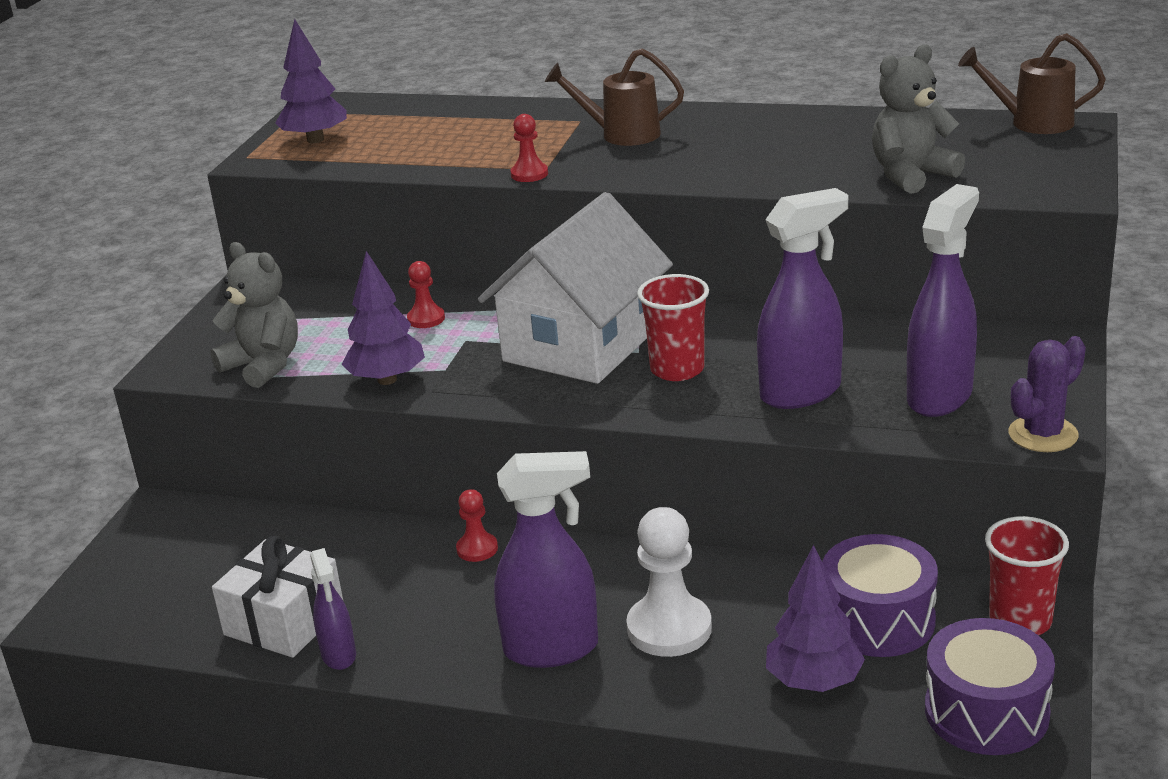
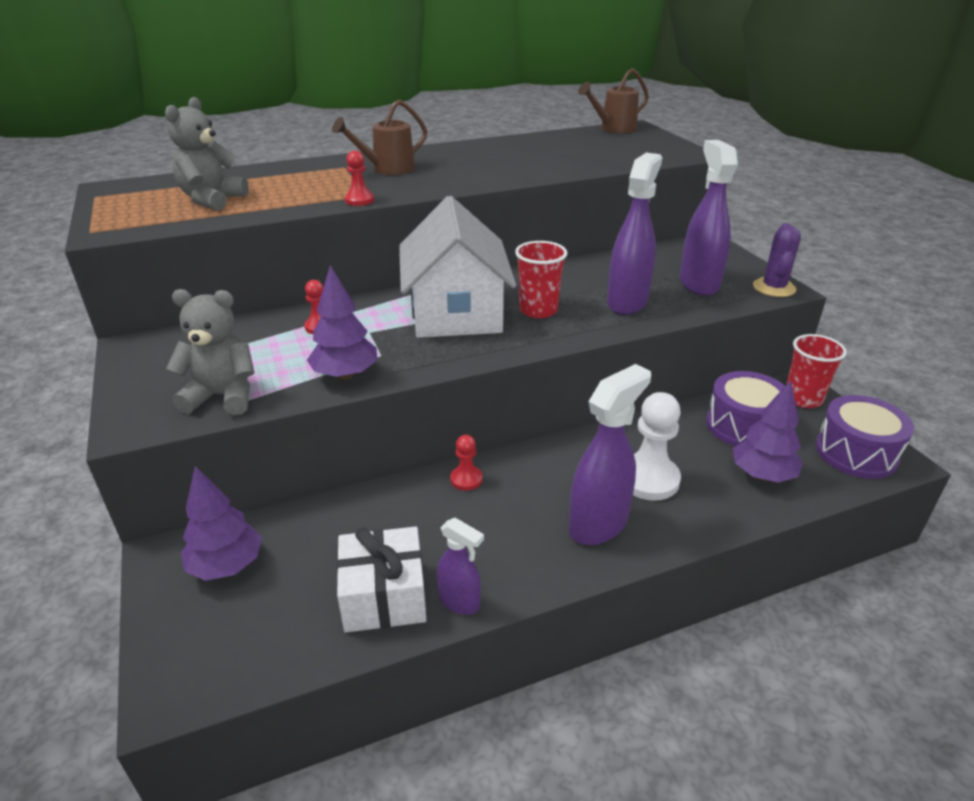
camera: 40 degrees left, 5 degrees up
purple tree [275,19,347,143] -> purple tree moved to [181,466,262,581]
grey teddy bear [872,44,965,194] -> grey teddy bear moved to [165,97,249,211]

